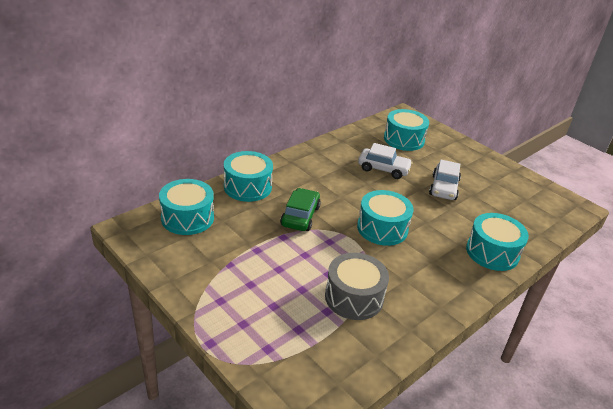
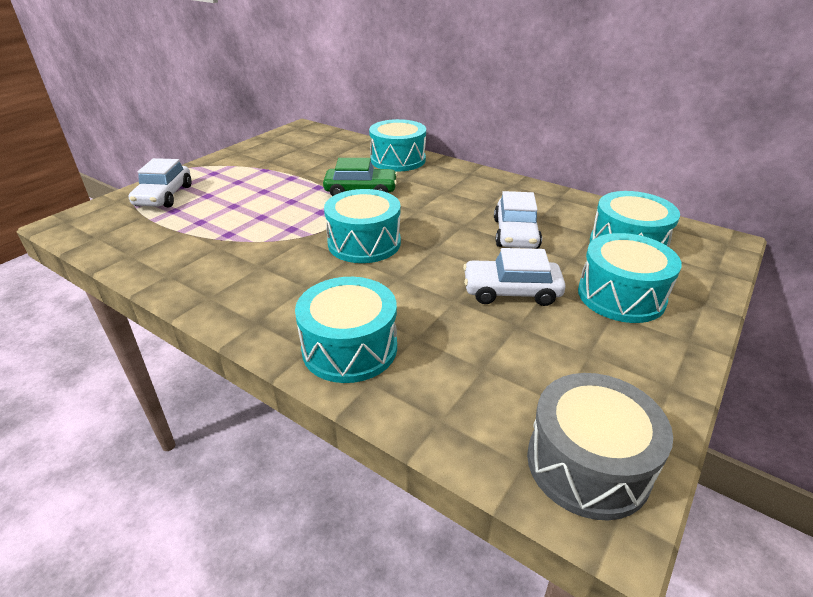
camera: 80 degrees right, 0 degrees up
turquoise drum [159,179,214,235] -> turquoise drum moved to [578,233,682,323]
grey drum [325,253,389,320] -> grey drum moved to [527,373,673,521]
none -> white car [129,158,192,207]

